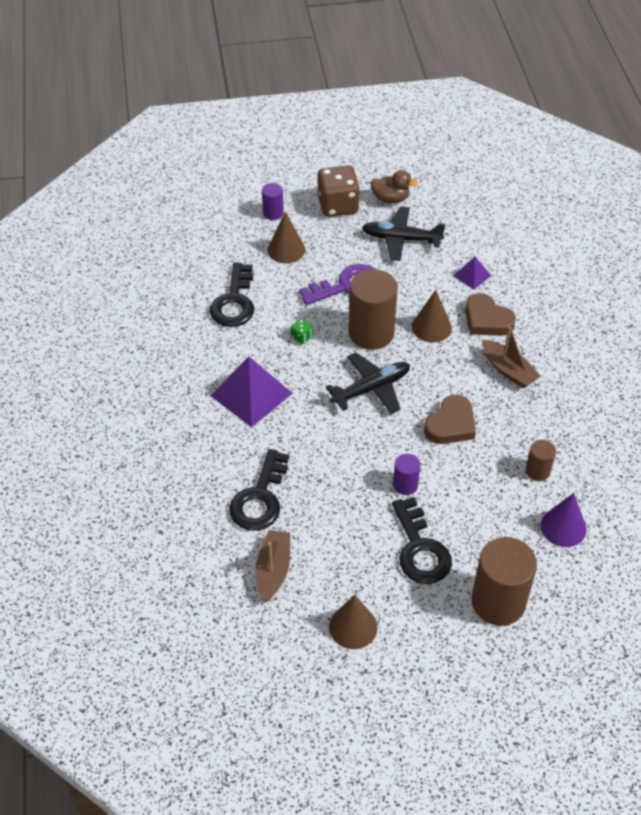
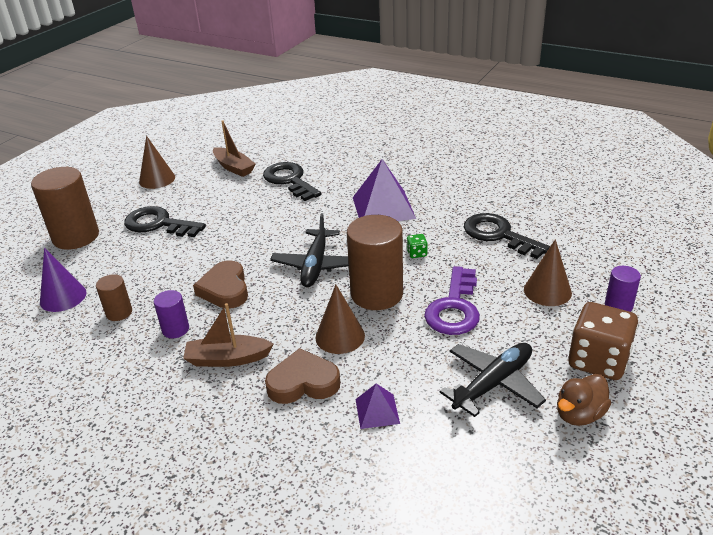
camera: 130 degrees right, 15 degrees down
purple cylinder [393,454,420,495] -> purple cylinder moved to [154,290,189,338]

